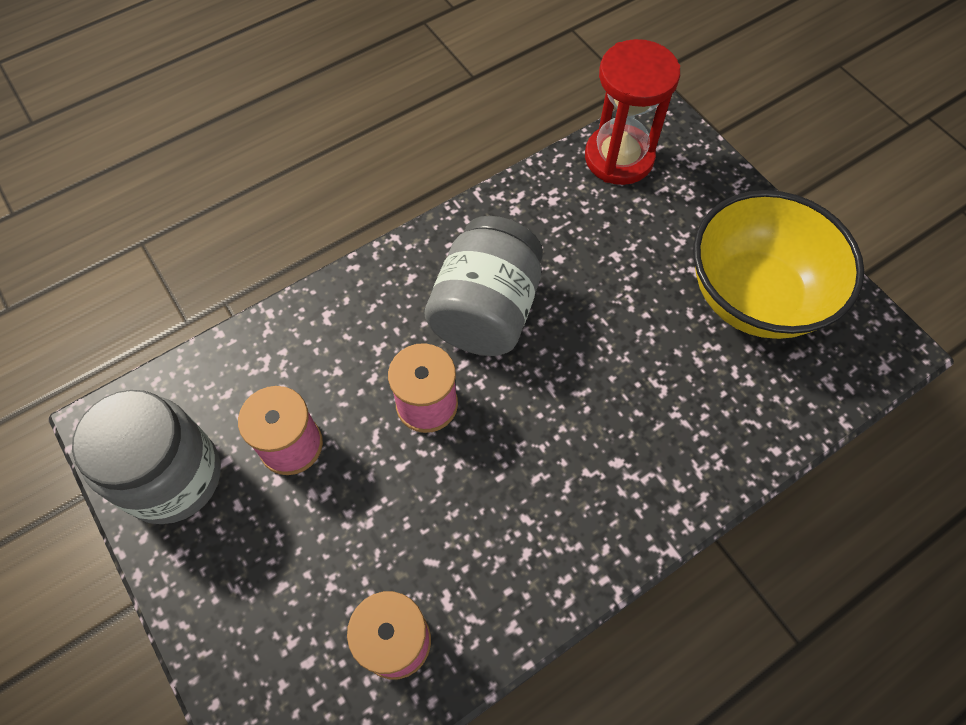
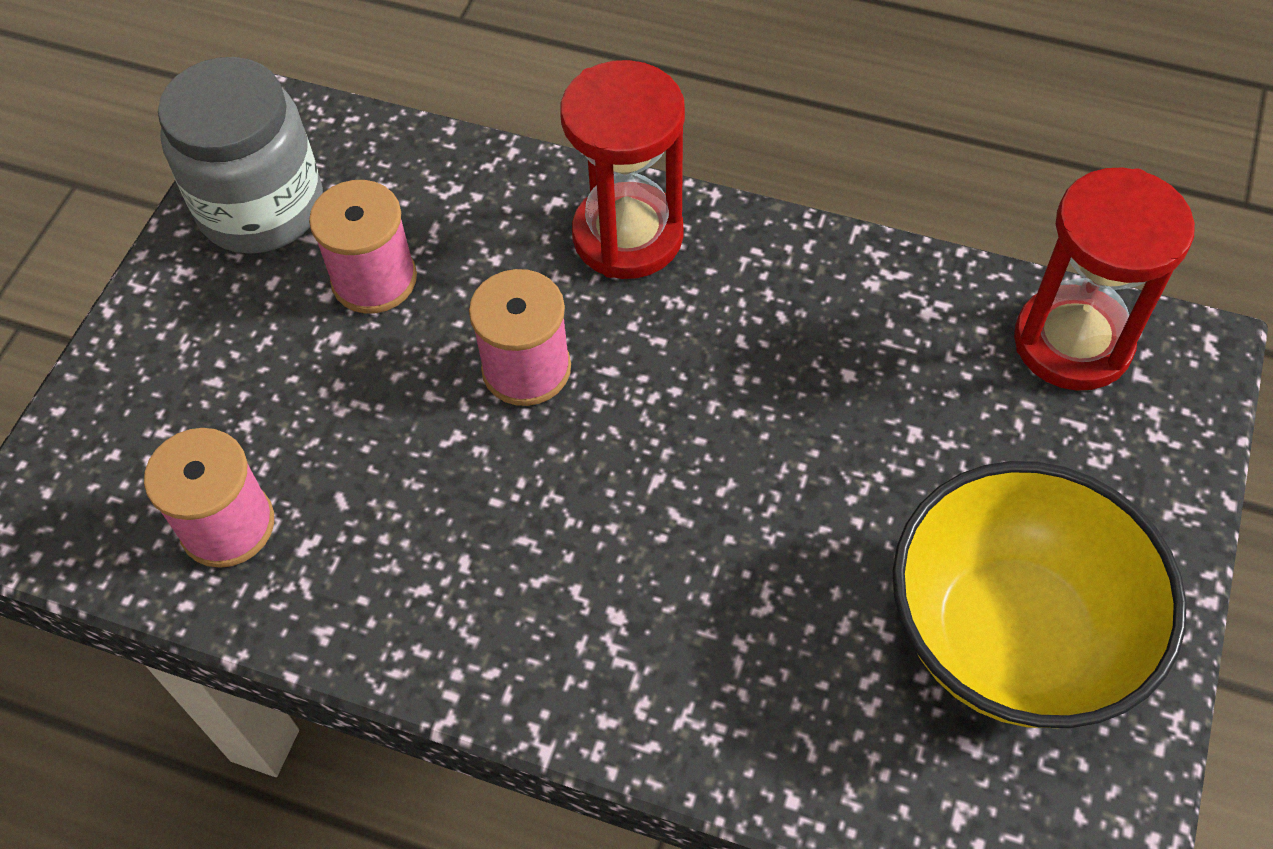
camera: 55 degrees right, 5 degrees down
grey jar [424,216,543,356] -> none
none -> red hourglass [560,60,685,279]

